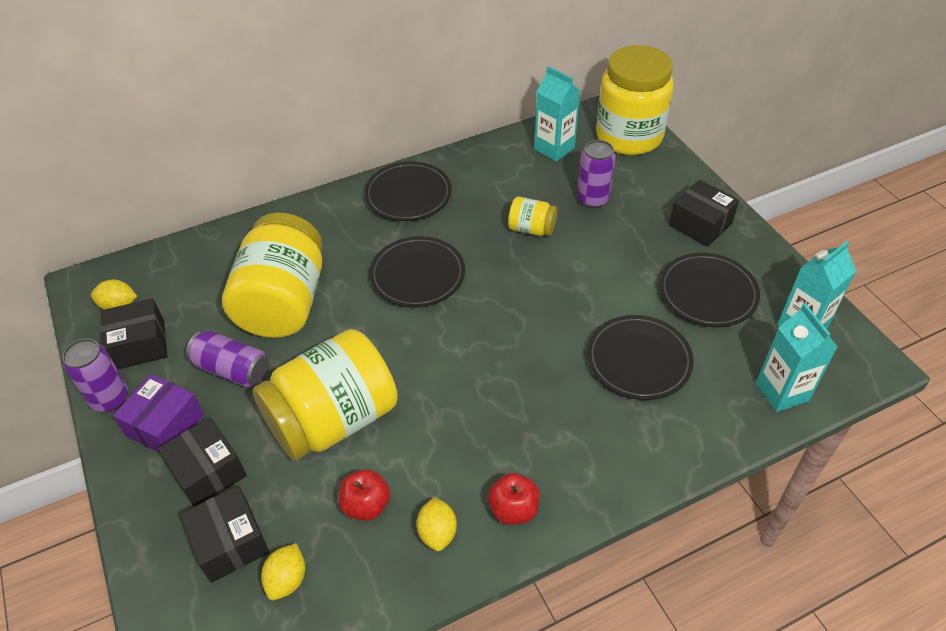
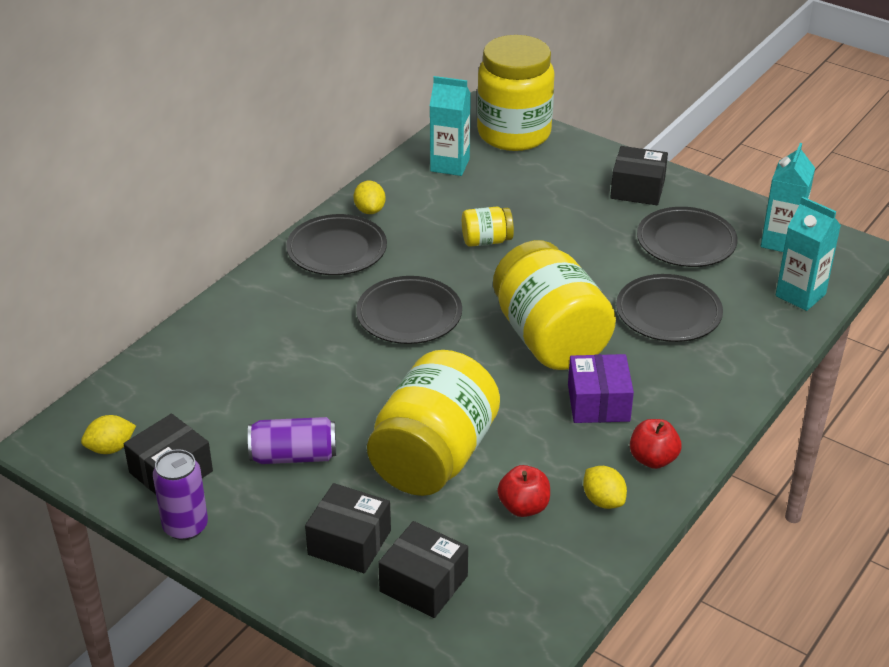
camera: 30 degrees left, 10 degrees down
purple box [113,374,204,453] -> purple box moved to [568,354,634,423]
yellow jar [222,213,322,338] -> yellow jar moved to [493,240,616,370]
yellow lemon [261,543,305,600] -> yellow lemon moved to [354,181,385,214]
purple can [577,140,616,208] -> none

